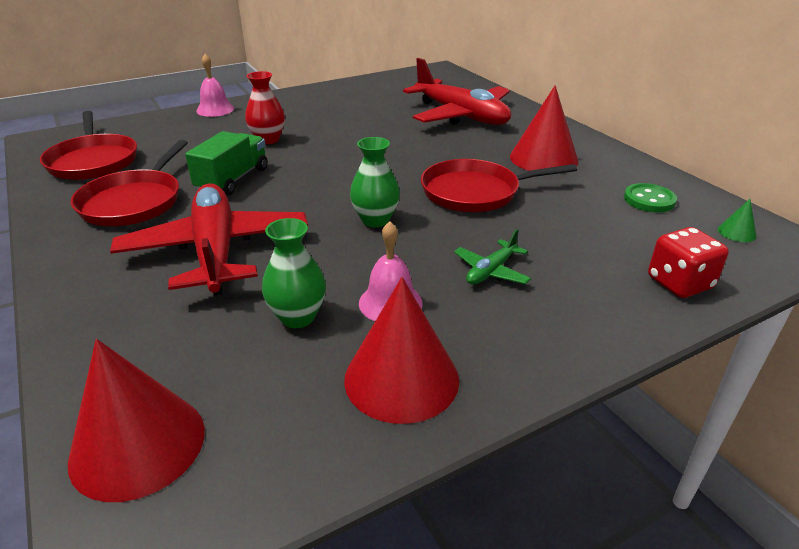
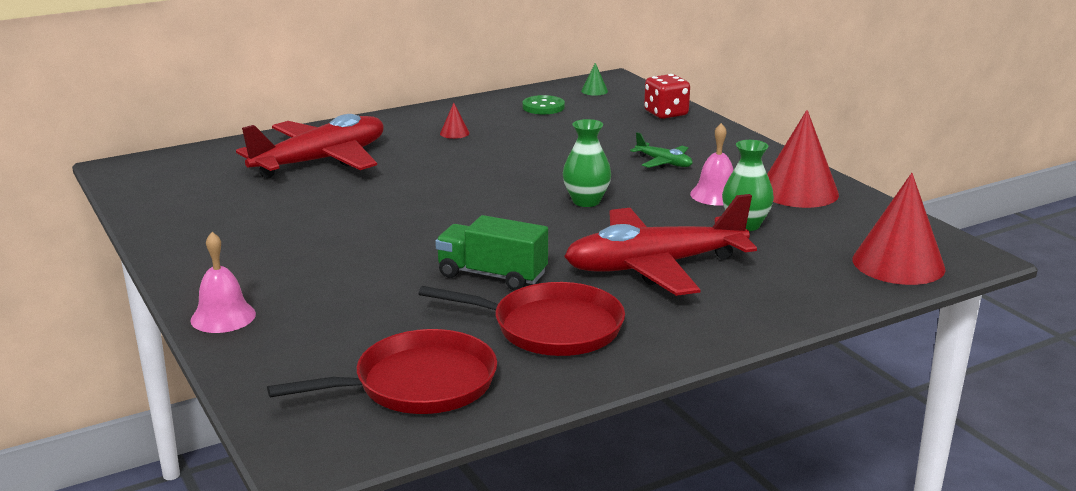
camera: 90 degrees left, 10 degrees down
red vase [245,71,285,144] -> none
red pan [421,159,577,212] -> none
red cone [510,85,579,171] -> red cone [440,103,470,139], size x0.42

